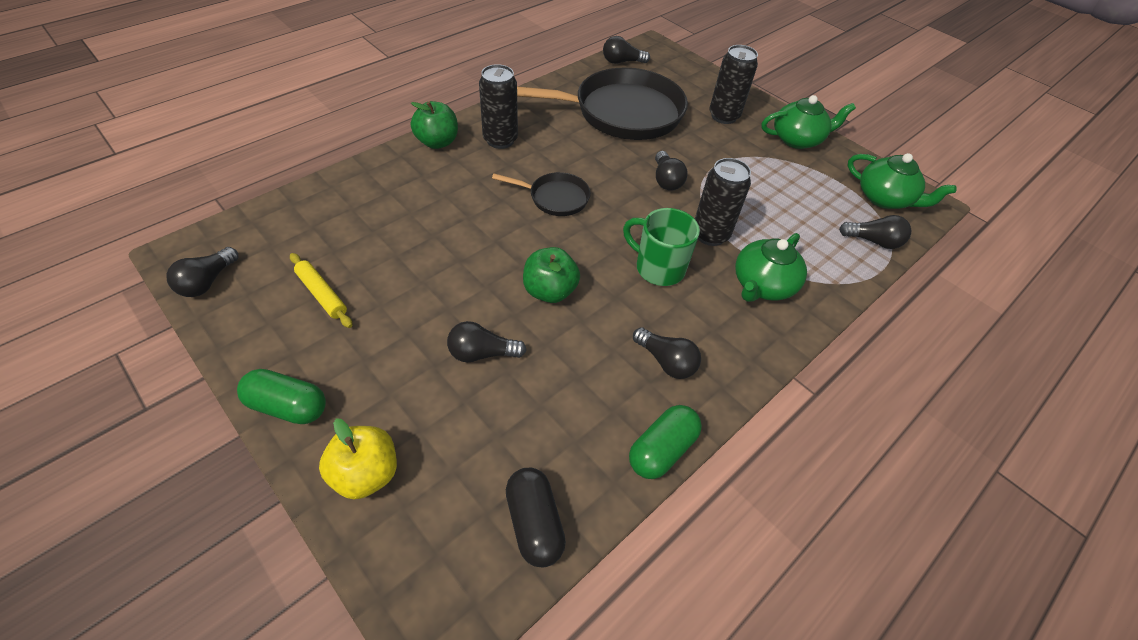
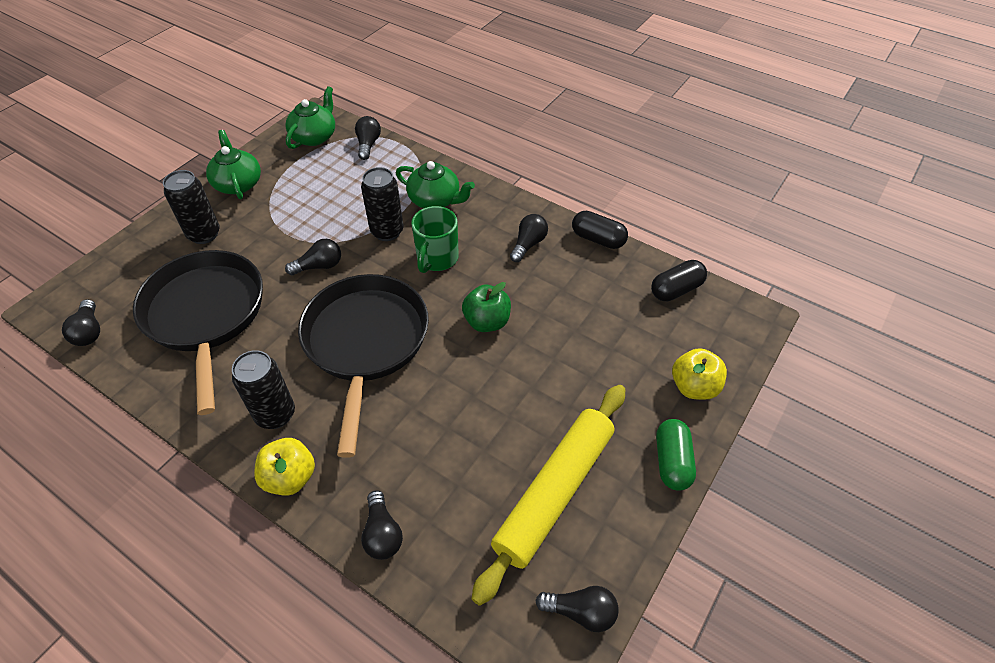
camera: 100 degrees left, 0 degrees up
yellow rolling pin [290,253,353,328] -> yellow rolling pin [471,385,625,606], size x2.26
green apple [411,101,458,149] -> yellow apple [254,438,315,496]
black light bulb [447,321,526,362] -> black light bulb moved to [361,490,403,560]
black pan [492,172,591,216] -> black pan [298,274,429,458], size x2.12
green capsule [629,405,702,479] -> black capsule [572,211,628,249]

